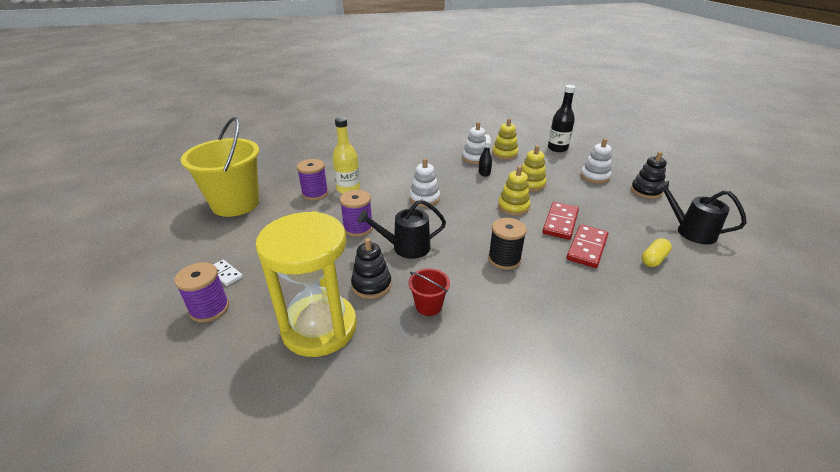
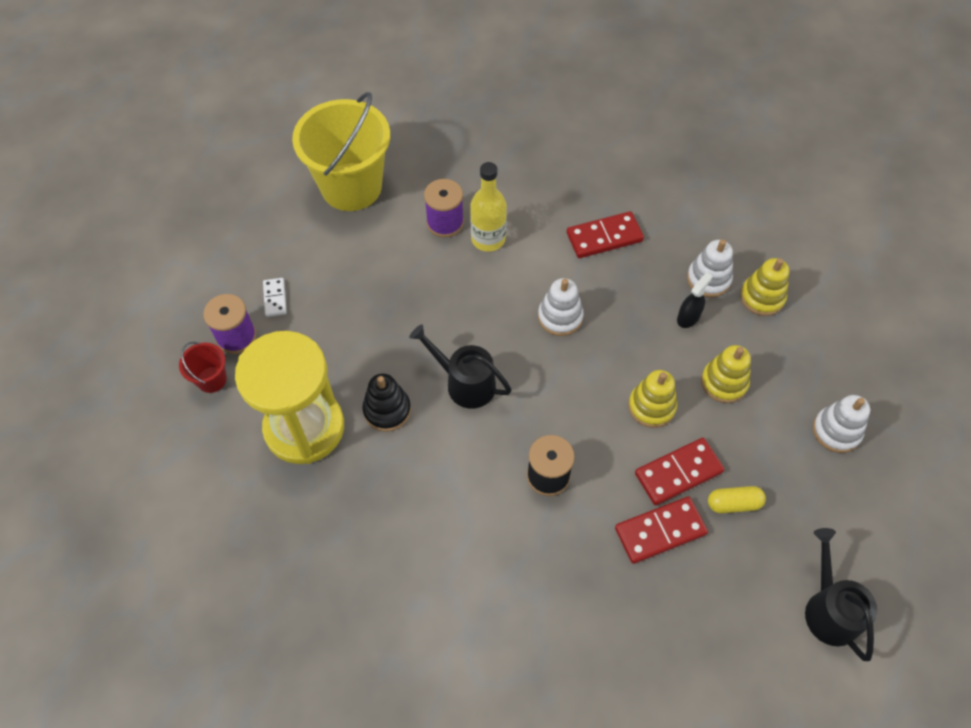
camera: 40 degrees right, 25 degrees up
purple spool [340,190,373,237] -> none
red bucket [408,268,450,316] -> red bucket moved to [179,342,227,393]
black bottle [548,85,576,152] -> none
black stacking toy [631,151,667,199] -> none
yellow capsule [642,238,672,267] -> yellow capsule moved to [708,486,766,513]
none -> red domino [566,211,644,258]

